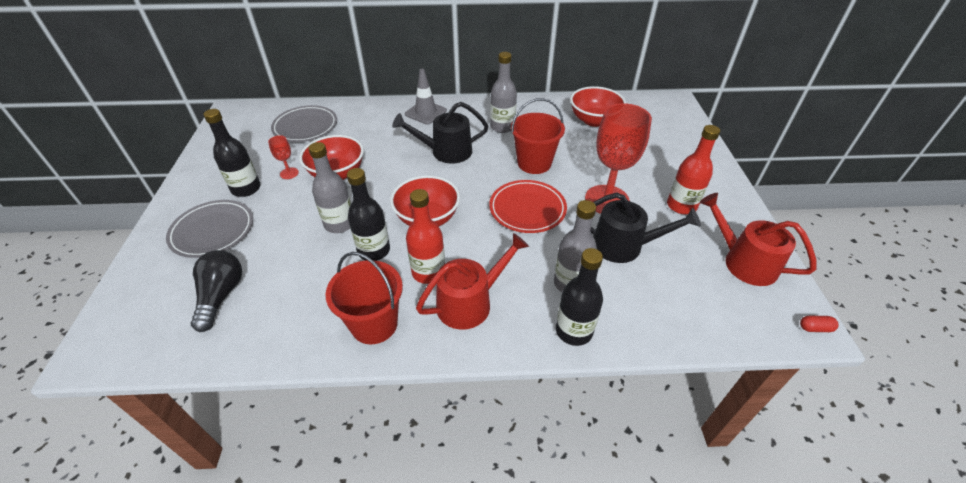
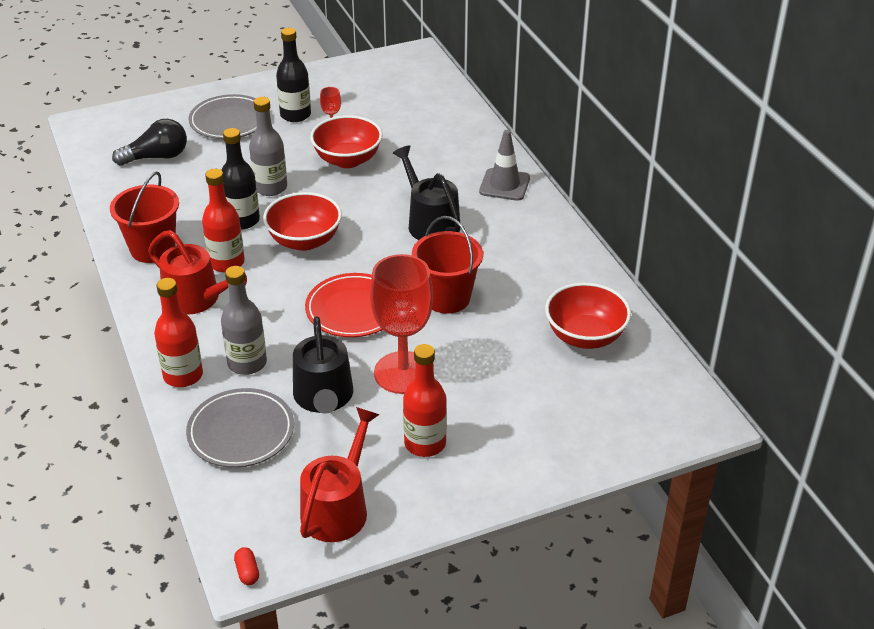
camera: 70 degrees right, 5 degrees down
grey plate [271,105,337,142] -> grey plate moved to [186,388,294,468]
grey bottle [490,52,517,133] -> none
black bottle [556,248,603,346] -> red bottle [154,278,203,387]

